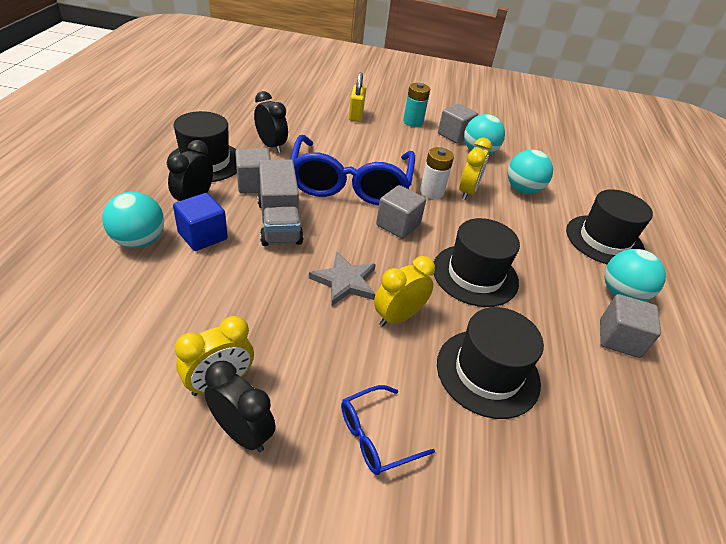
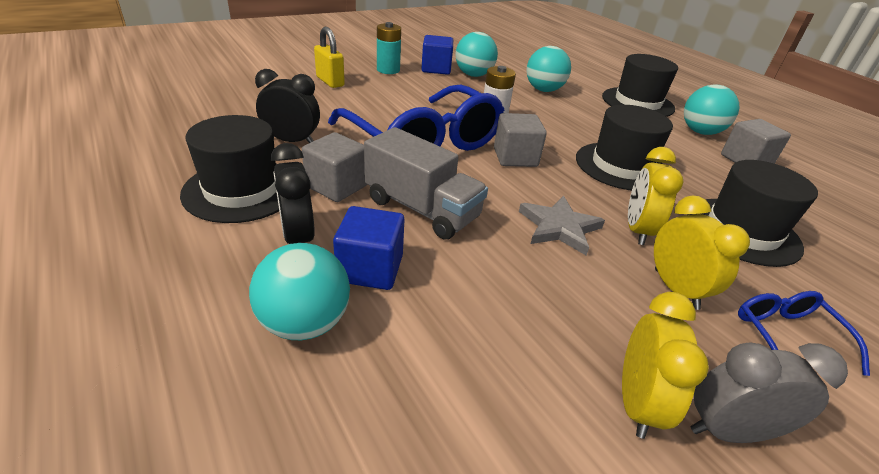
camera: 40 degrees left, 5 degrees down
black clock [204,361,276,452] -> grey clock [691,342,848,443]
blue glasses [341,385,435,475] -> blue glasses turned 150 degrees clockwise [738,291,870,376]
grey cube [438,104,478,144] -> blue cube [421,35,453,75]
yellow clock [459,137,492,200] -> yellow clock moved to [654,195,750,310]

